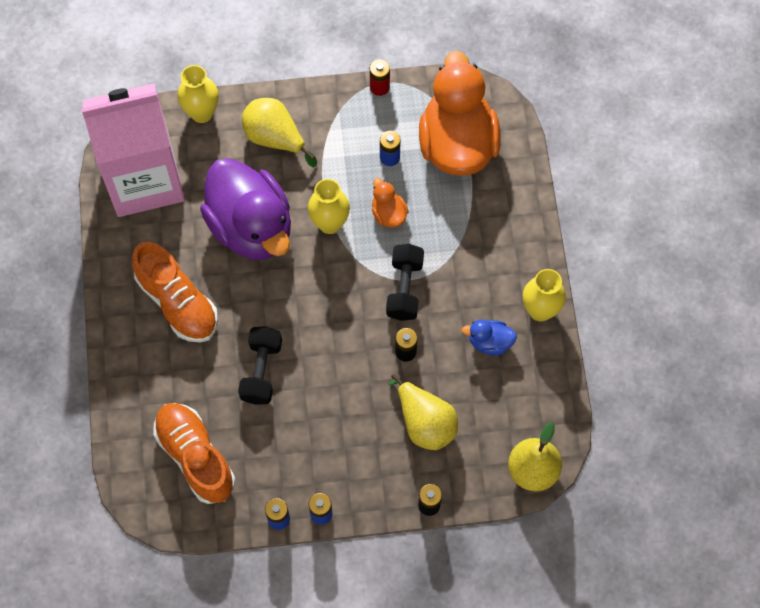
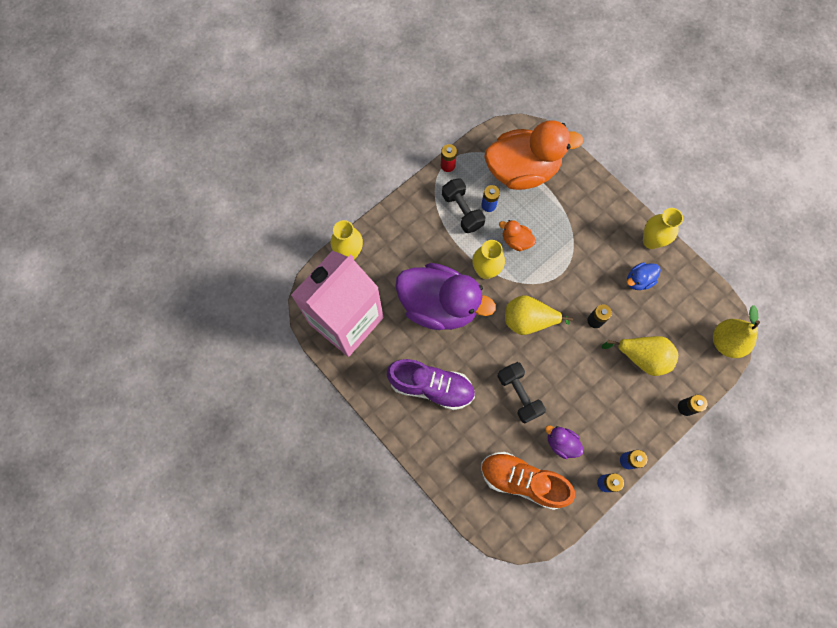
camera: 35 degrees left, 5 degrees up
orange shoe [132,242,218,343] -> purple shoe [387,359,475,410]
yellow pear [242,98,317,167] -> yellow pear moved to [505,295,573,335]
black dumbbell [386,244,424,321] -> black dumbbell moved to [442,178,486,233]
orange duck [419,51,501,176] -> orange duck turned 120 degrees clockwise [484,120,584,190]
none -> purple duck [545,425,584,459]

